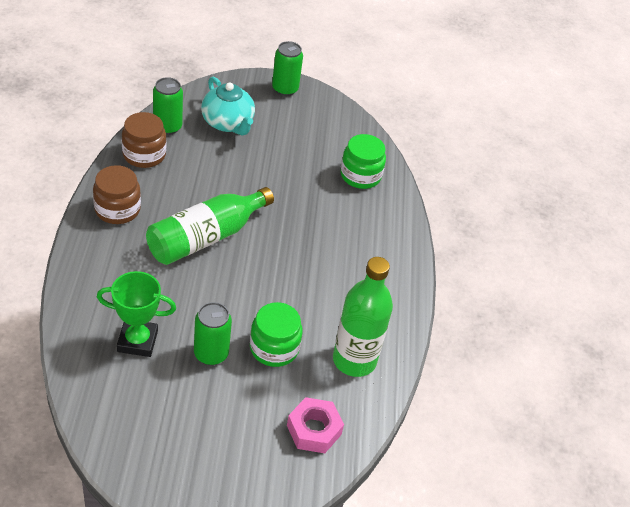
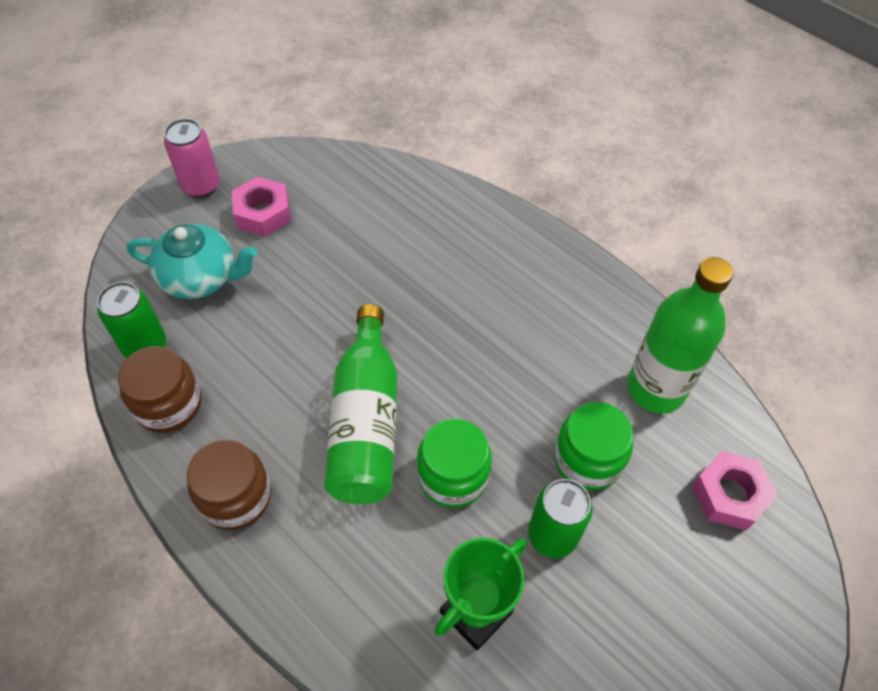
camera: 45 degrees left, 10 degrees up
green can [272,41,303,96] -> pink can [164,119,220,198]
green jar [340,134,386,189] -> green jar moved to [417,419,492,508]
none -> pink nut [232,176,291,237]

